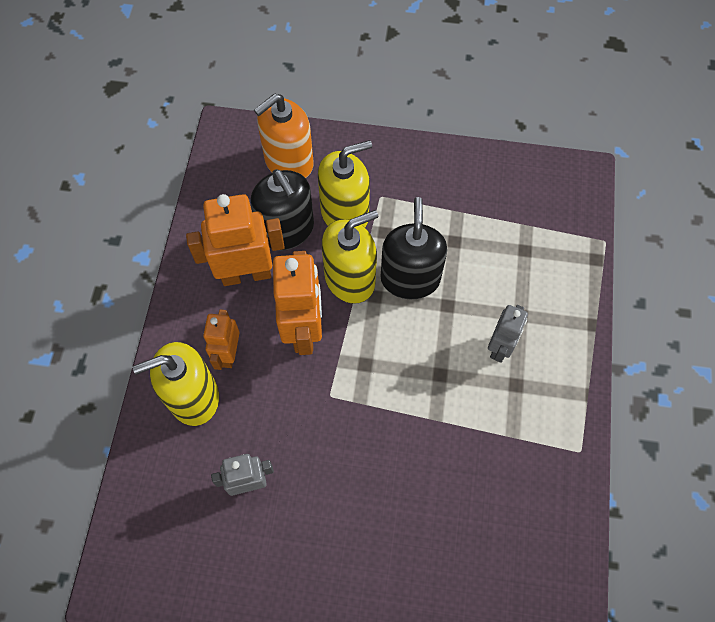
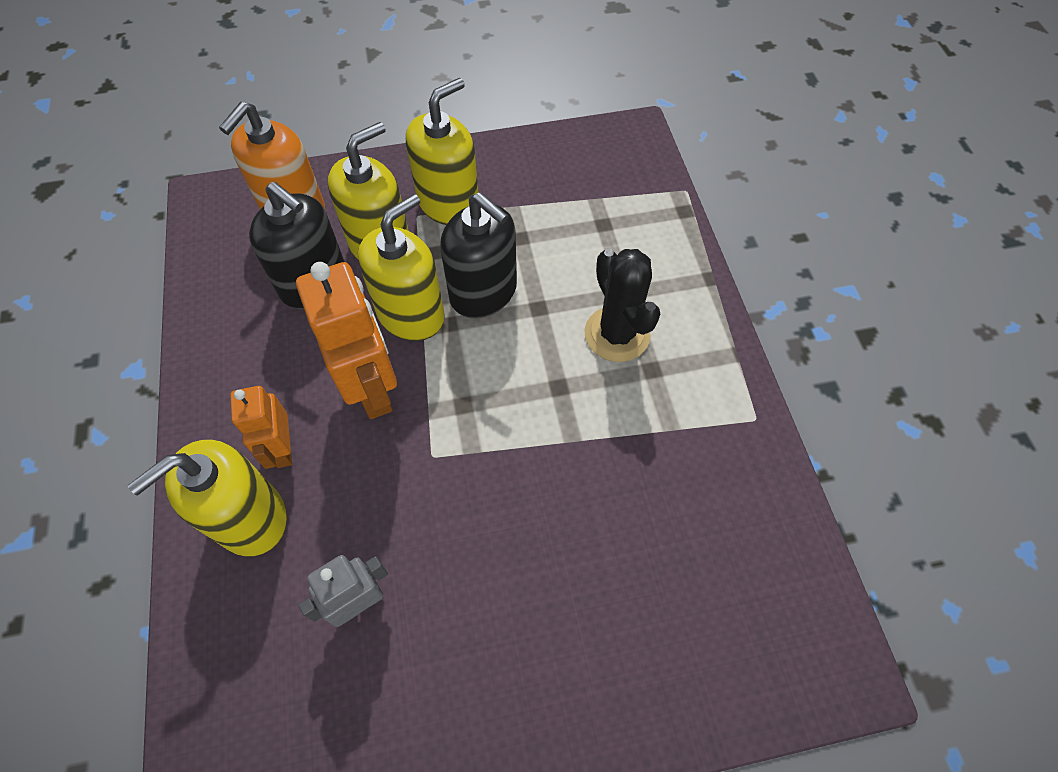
camera: 20 degrees left, 5 degrees down
orange robot [186,194,285,286] -> none
black soap dispenser [381,197,447,299] -> black soap dispenser turned 150 degrees clockwise [440,192,517,319]
grey robot [488,305,528,363] -> black cactus [584,249,660,362]
none -> yellow soap dispenser [406,78,479,225]

